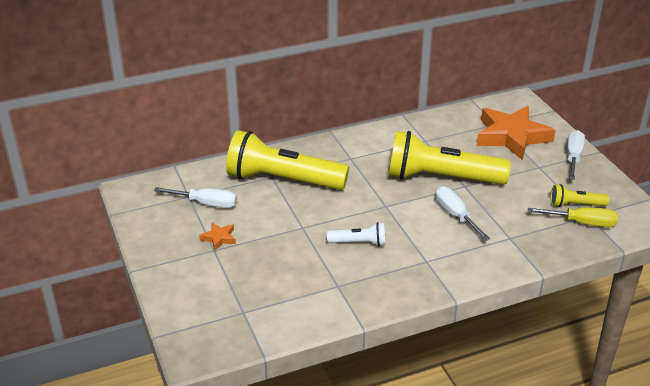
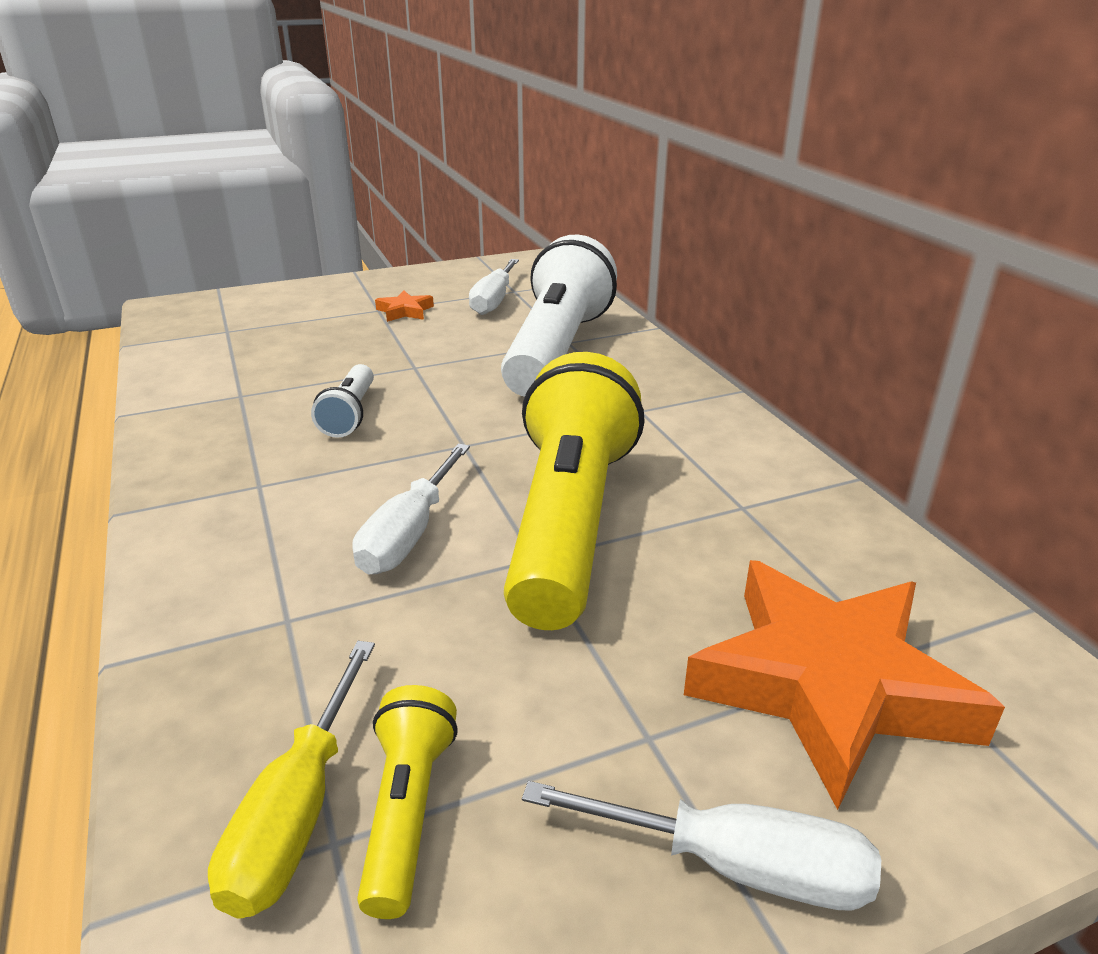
camera: 90 degrees right, 5 degrees down
yellow flashlight [226,130,349,190] -> white flashlight [501,234,617,397]
white screwdriver [435,186,490,241] -> white screwdriver turned 135 degrees clockwise [353,444,470,575]

